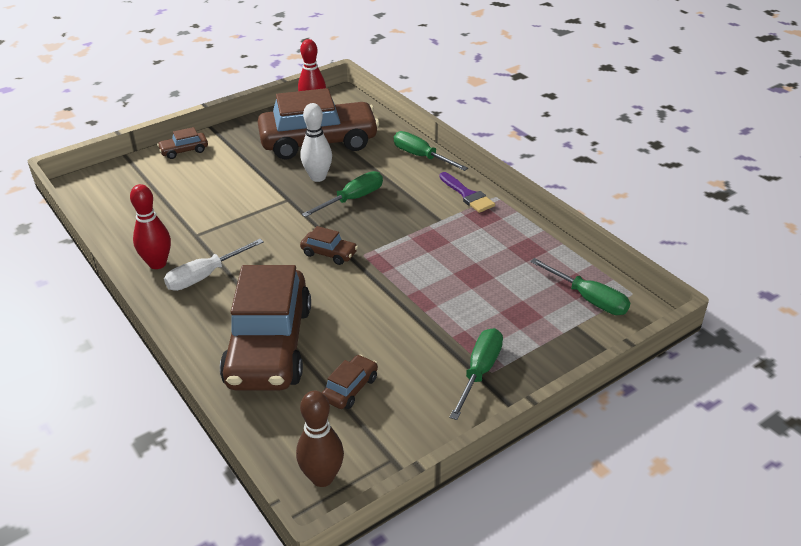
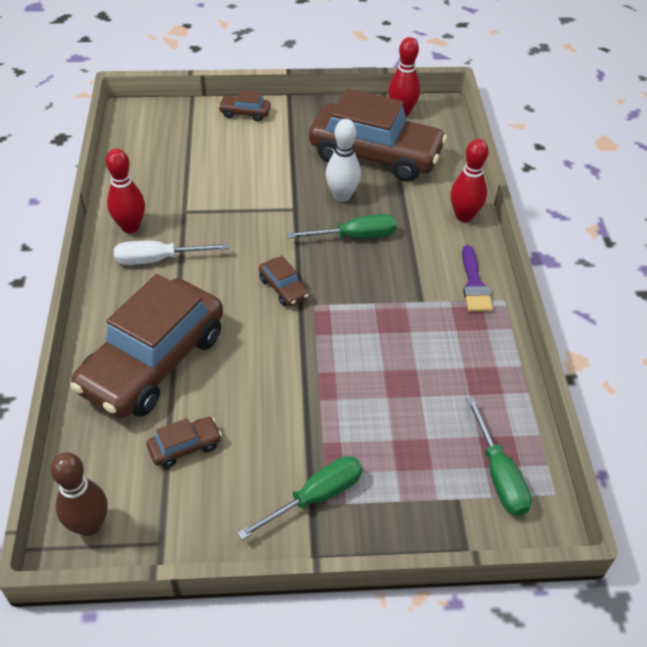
camera: 30 degrees right, 10 degrees up
green screwdriver [394,131,468,171] -> red bowling pin [450,139,489,222]

